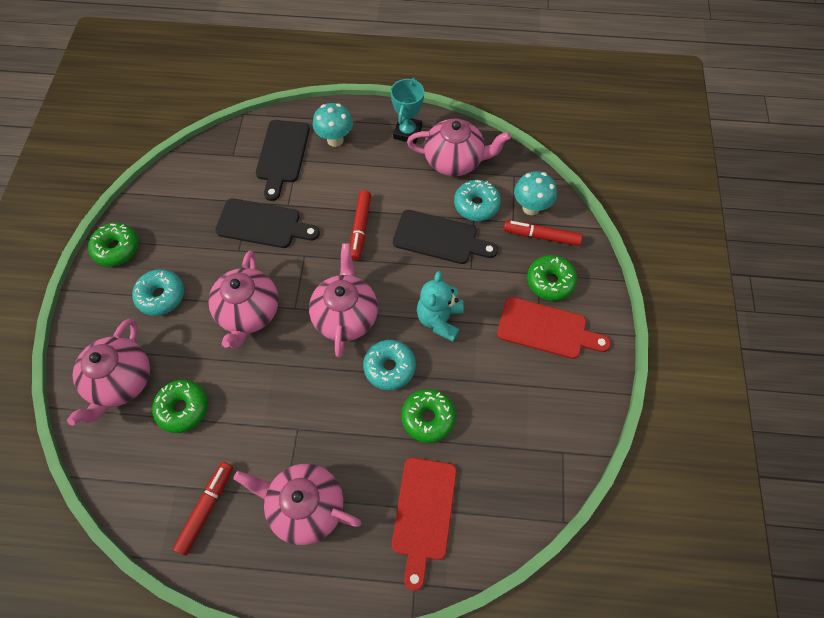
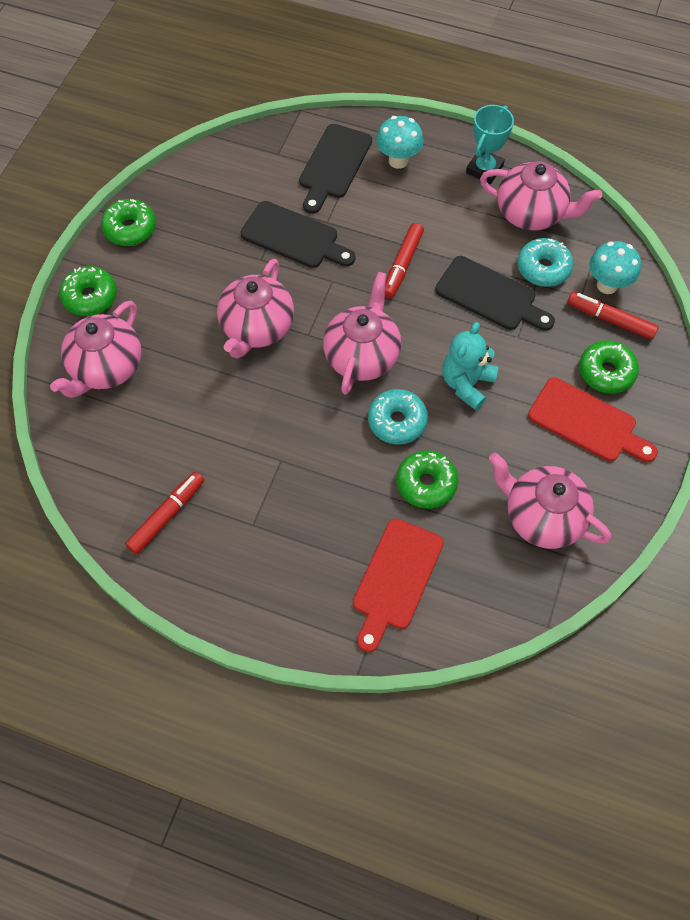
camera: 15 degrees right, 0 degrees up
turquoise donut [132,269,184,316] -> none
green donut [152,380,208,433] -> green donut moved to [59,266,117,316]
pink teapot [233,464,361,545] -> pink teapot moved to [489,453,611,549]

